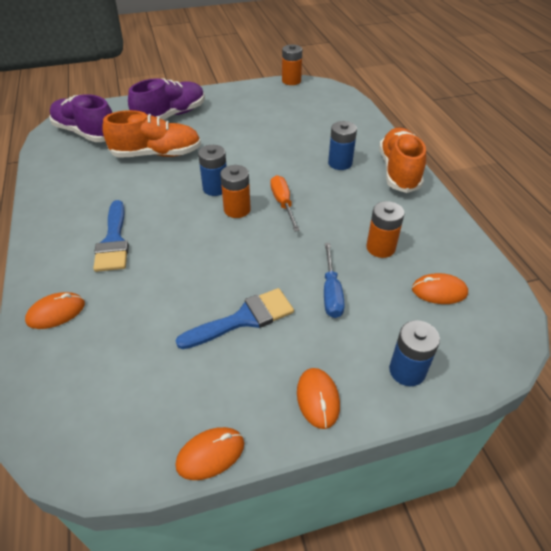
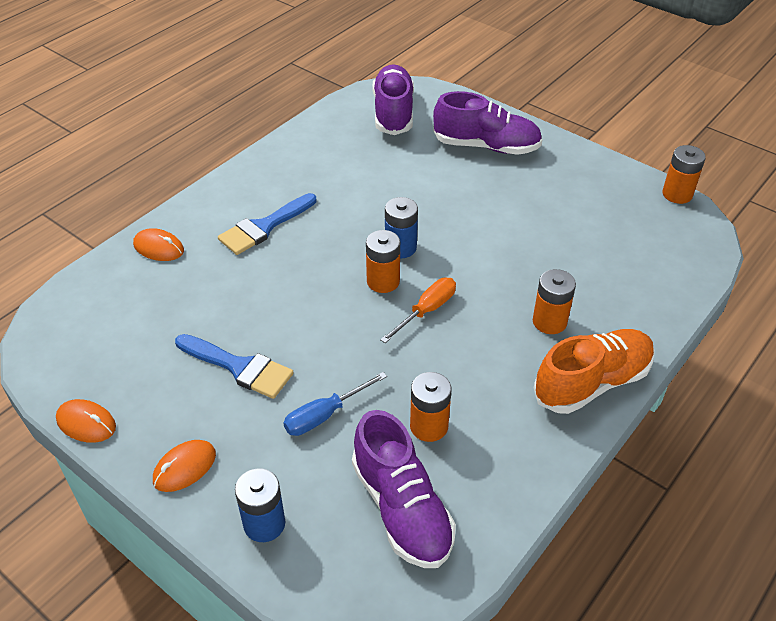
camera: 55 degrees right, 0 degrees up
orange shoe [102,110,201,158] -> none
blue battery [328,121,357,170] -> orange battery [533,269,576,334]
orange mouse [412,273,468,304] -> purple shoe [352,410,456,568]

